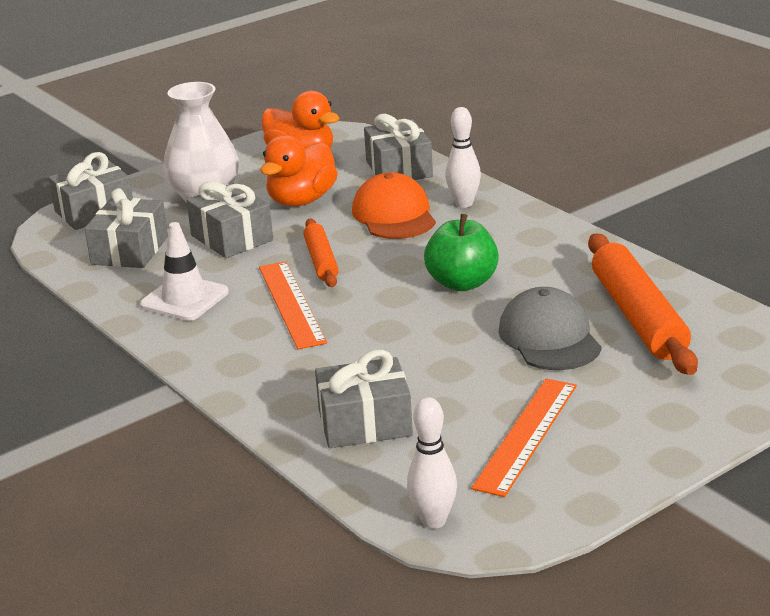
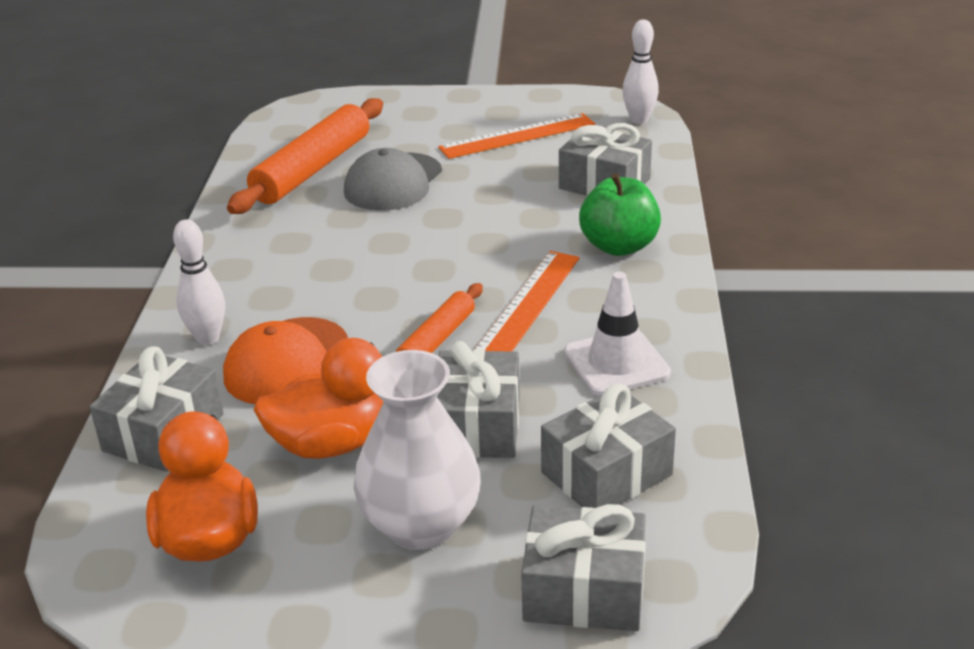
camera: 140 degrees left, 5 degrees up
green apple [424,214,499,291] -> green apple moved to [579,173,661,256]

